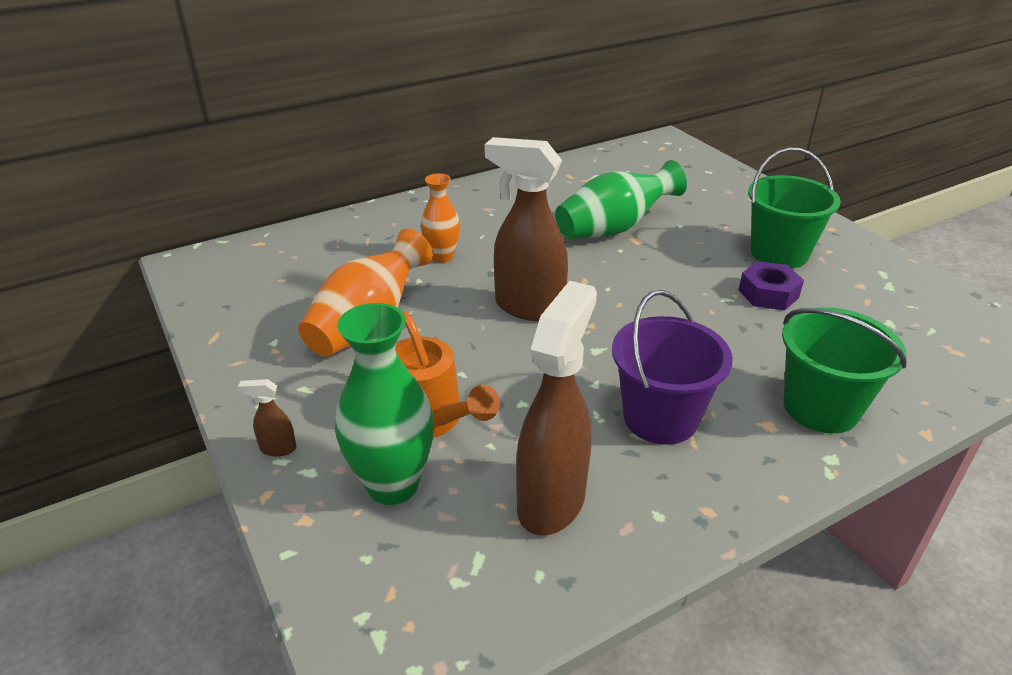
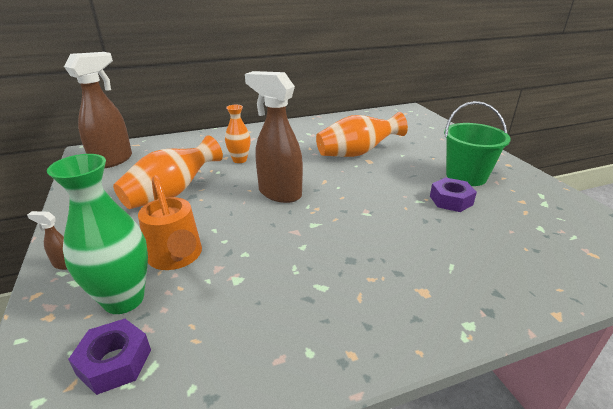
camera: 10 degrees right, 5 degrees down
brown spray bottle [516,281,597,536] -> brown spray bottle moved to [64,52,132,169]
green vase [555,160,687,239] -> orange vase [316,112,408,157]
purple bucket [612,290,733,445] -> none
green bucket [782,307,907,433] -> none
none -> purple nut [68,319,151,395]

